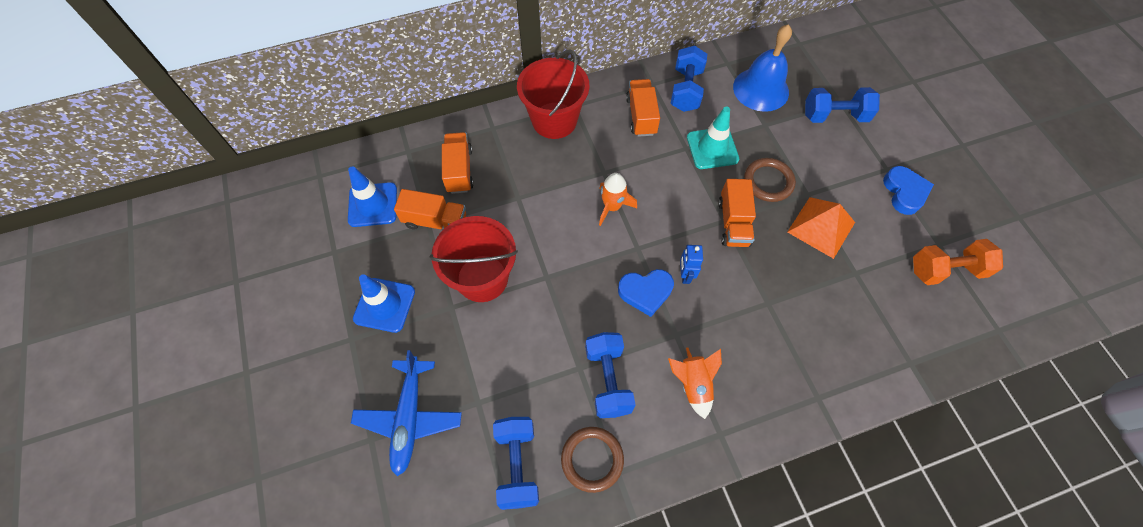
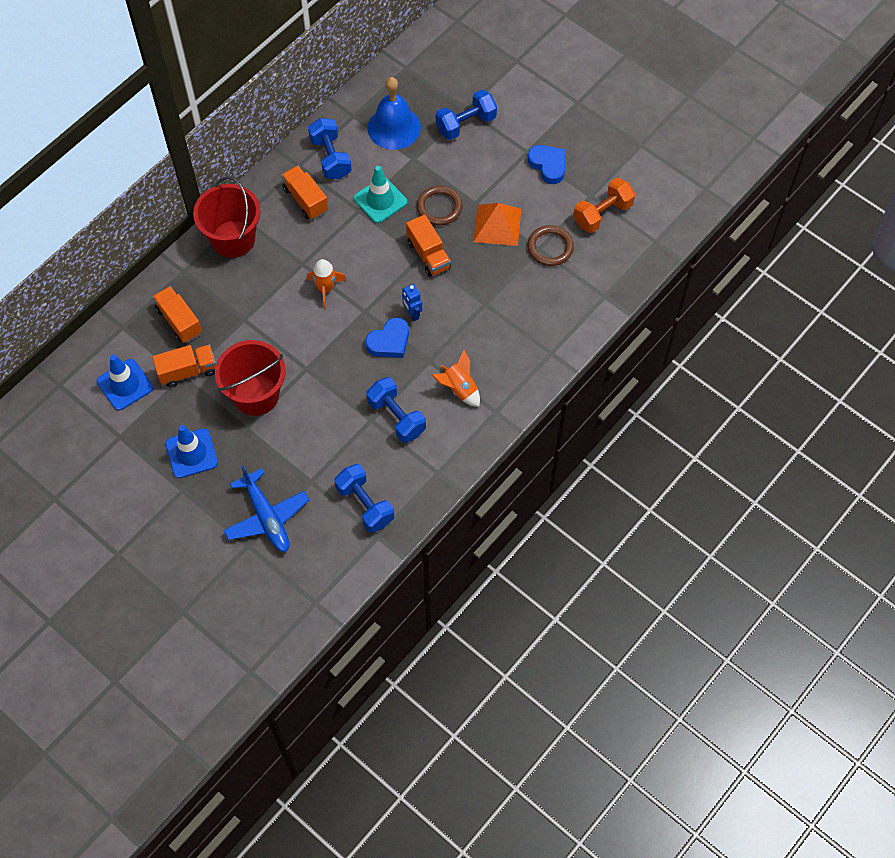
camera: 30 degrees left, 0 degrees up
brown ring [561,427,624,493] -> brown ring moved to [527,225,574,266]

